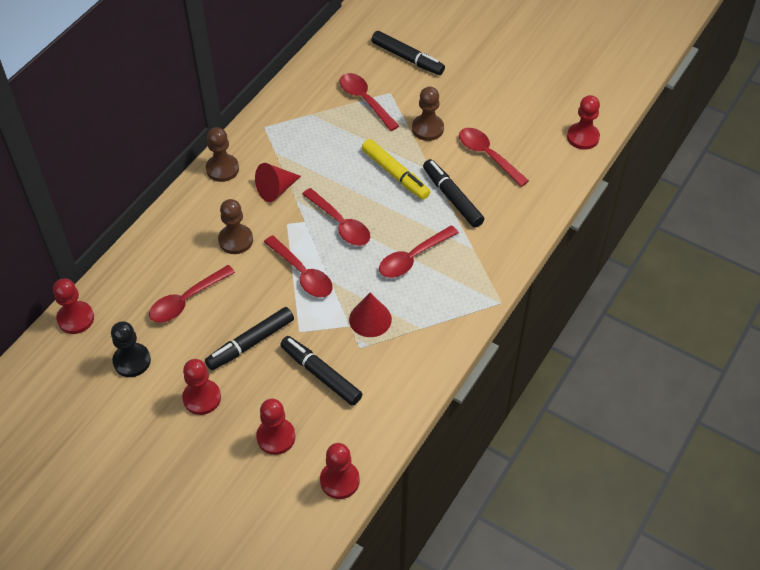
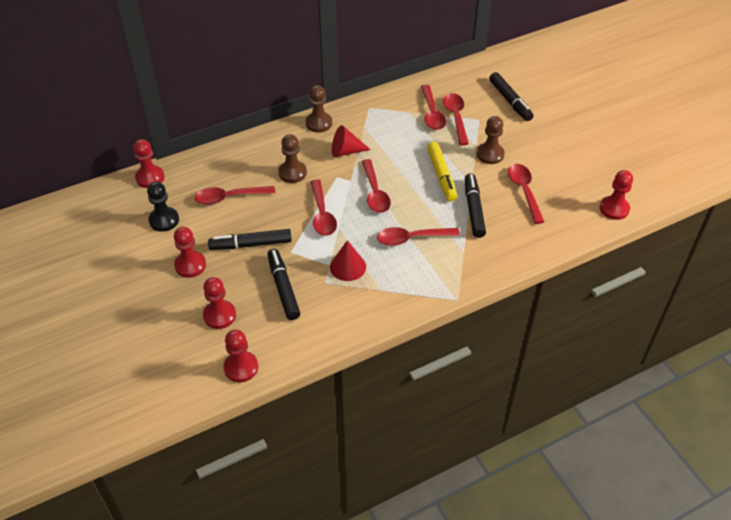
camera: 30 degrees right, 5 degrees down
none -> red spoon [421,85,446,130]

